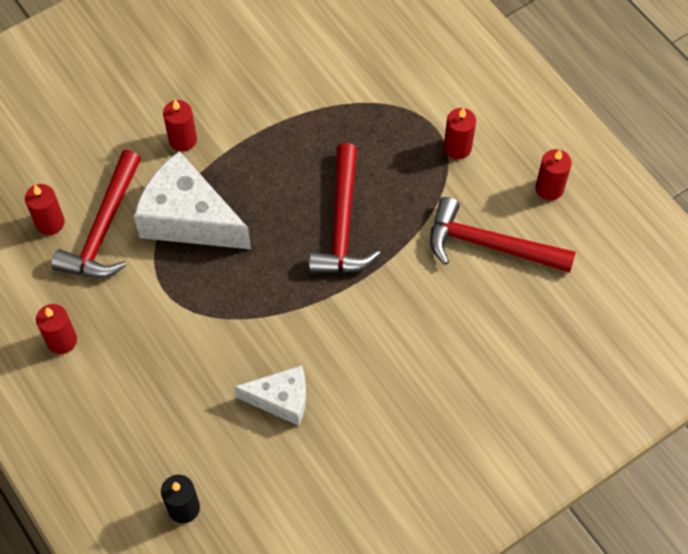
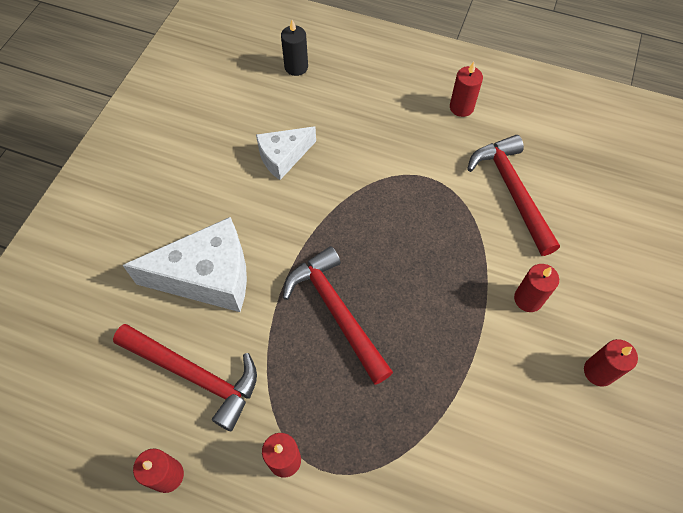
camera: 145 degrees right, 0 degrees up
red candle [25,184,65,235] -> red candle moved to [584,339,638,387]
white cheese [134,151,251,249] -> white cheese moved to [123,217,247,312]
red hammer [430,197,576,273] -> red hammer turned 45 degrees clockwise [113,324,257,431]

